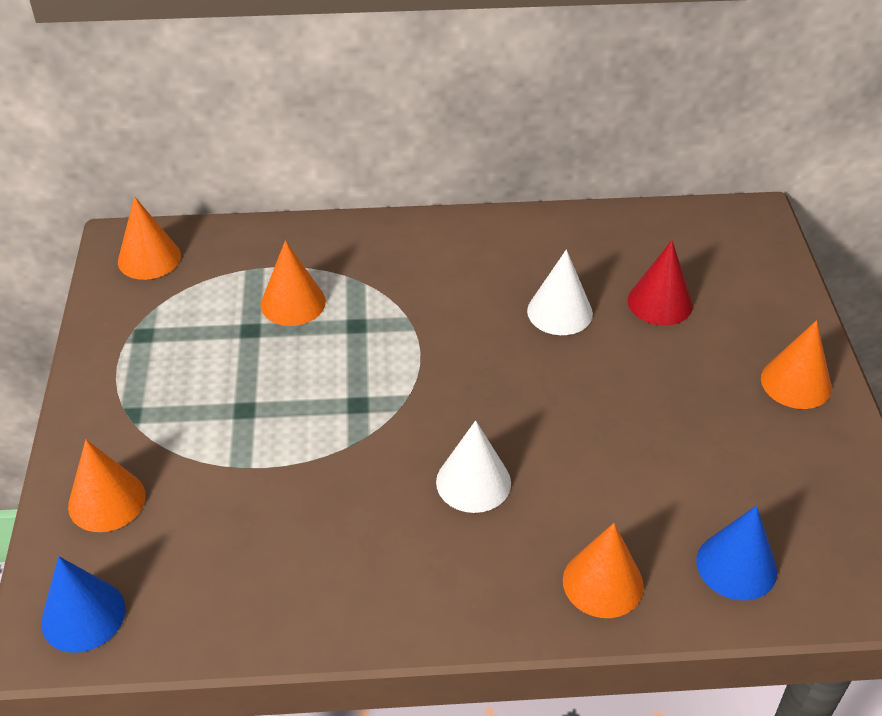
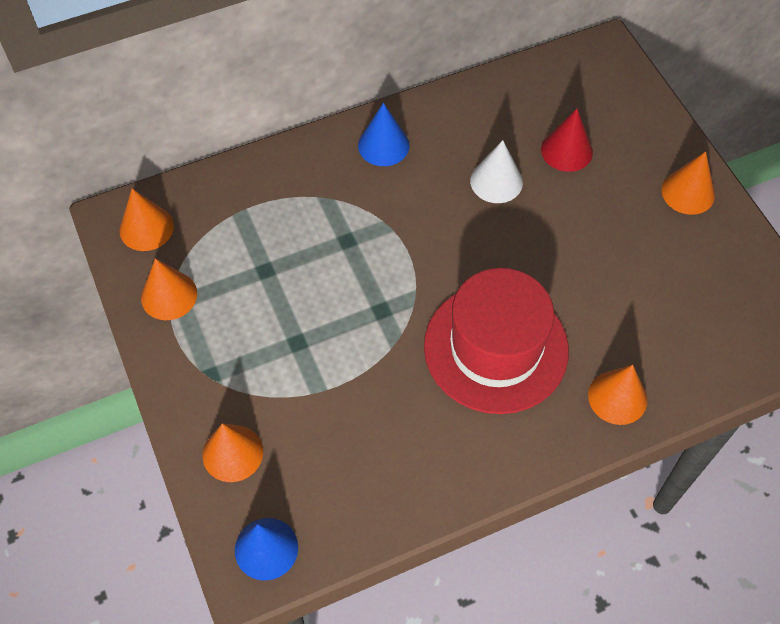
camera: 20 degrees left, 15 degrees up
orange cone [261,241,326,326] -> orange cone moved to [141,258,197,320]
white cone [436,420,511,513] -> red hat [424,268,569,414]
blue cone [697,506,777,601] -> blue cone moved to [358,103,410,166]

